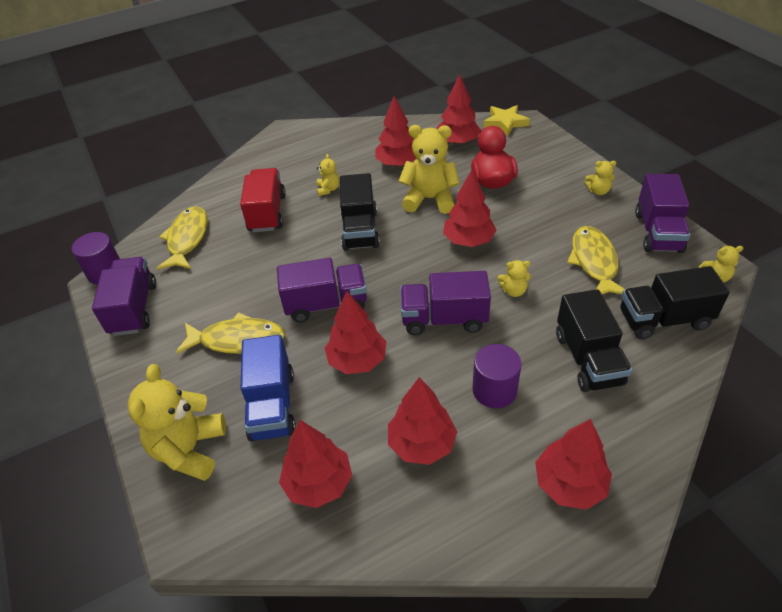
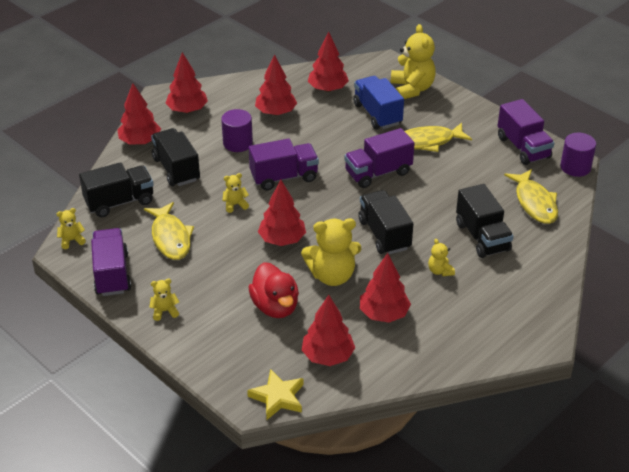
camera: 160 degrees right, 5 degrees down
red truck [240,168,286,232] -> black truck [456,184,513,258]
red tree [324,291,387,374] -> red tree moved to [118,83,161,145]

